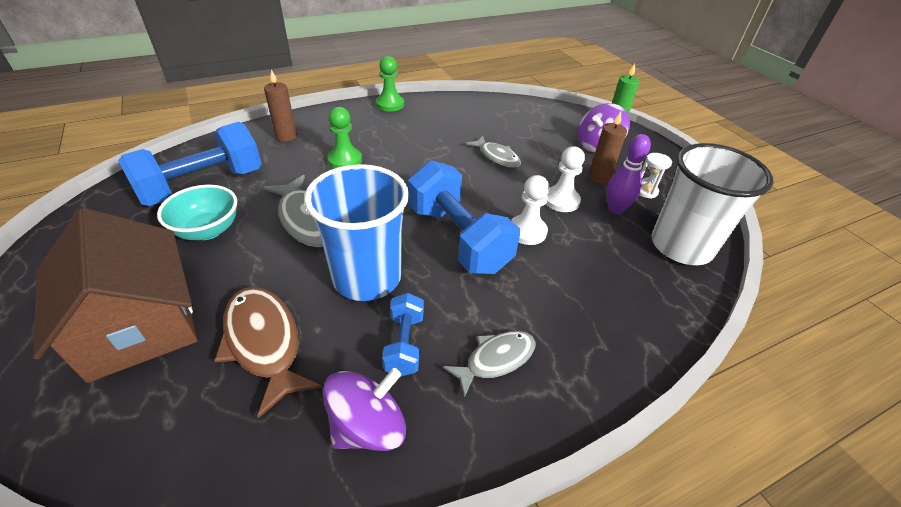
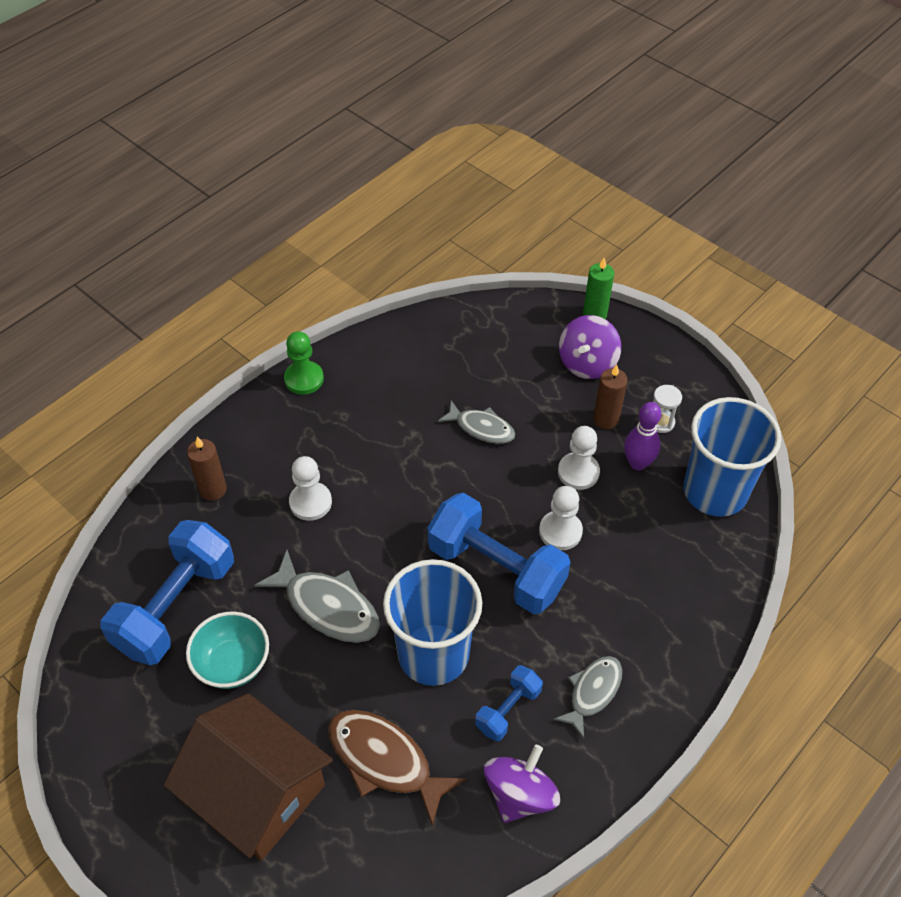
camera: 20 degrees left, 10 degrees up
green pawn [327,107,362,169] -> white pawn [289,456,332,521]
blue dumbbell [382,293,424,377] -> blue dumbbell turned 60 degrees clockwise [475,665,543,741]
white cup [652,143,773,265] -> blue cup [683,397,781,517]

